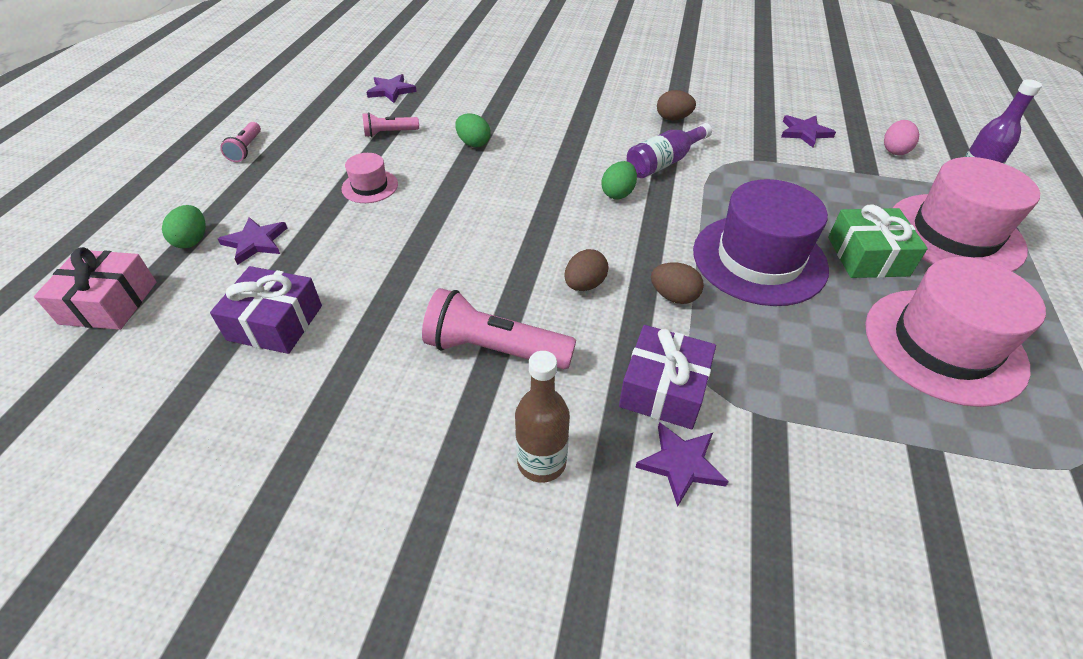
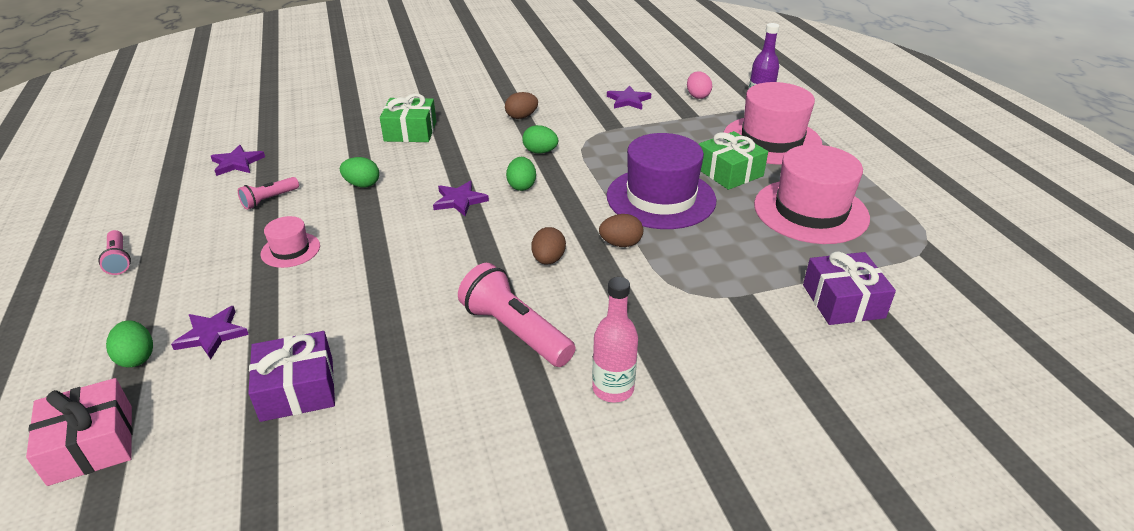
camera: 30 degrees left, 10 degrees down
pink flashlight [422,288,576,369] -> pink flashlight turned 60 degrees clockwise [458,263,575,367]
brown bottle [515,351,570,483] -> pink bottle [592,277,638,403]
purple gift [619,325,716,429] -> purple gift moved to [803,252,896,325]
purple bottle [627,123,712,178] -> green egg [522,125,558,154]
purple star [635,422,729,507] -> purple star moved to [433,181,489,216]
none -> green gift [380,94,436,142]

